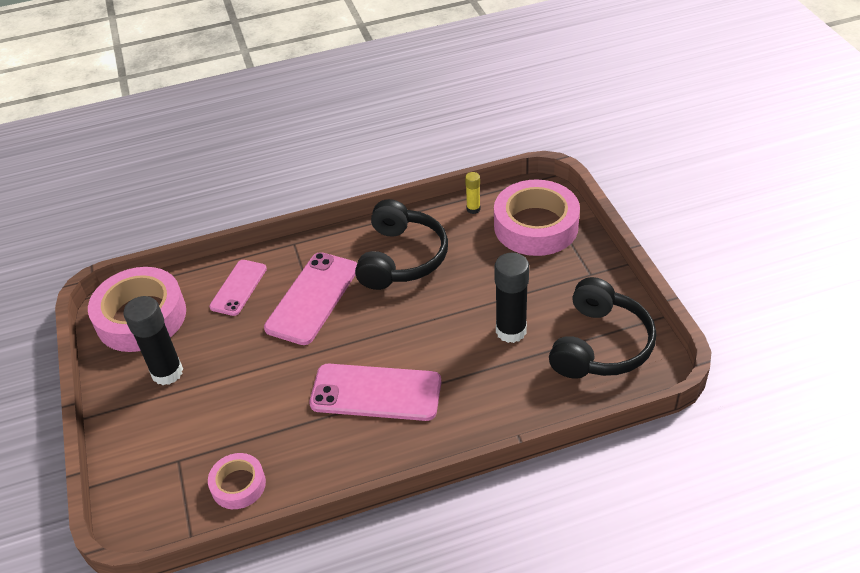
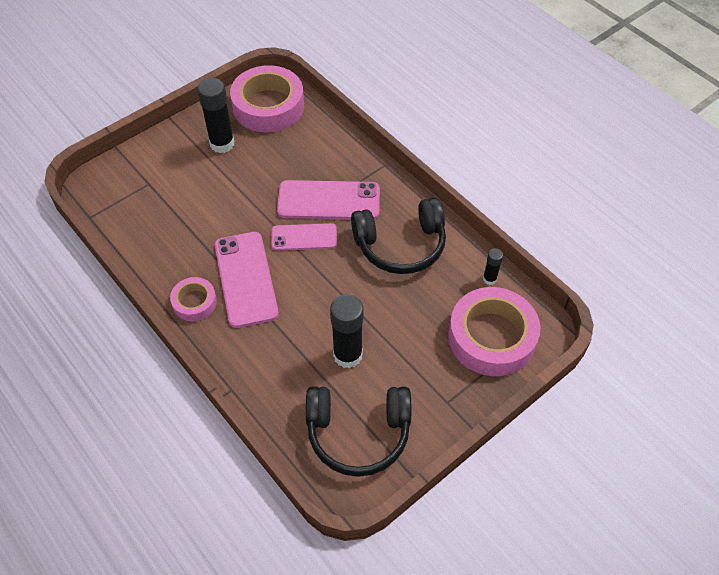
camera: 65 degrees right, 10 degrees up
pink tape [208,453,266,509] -> pink tape moved to [170,277,217,321]
pink phone [209,260,267,316] -> pink phone moved to [272,223,337,250]
yellow glue stick [465,172,481,214] -> black glue stick [483,248,503,285]

